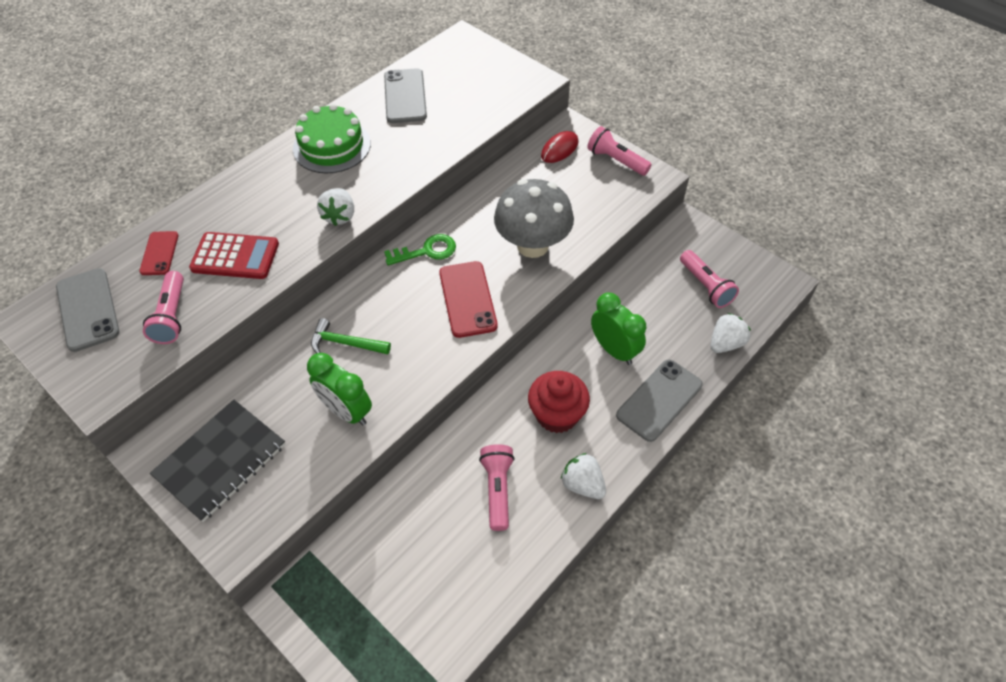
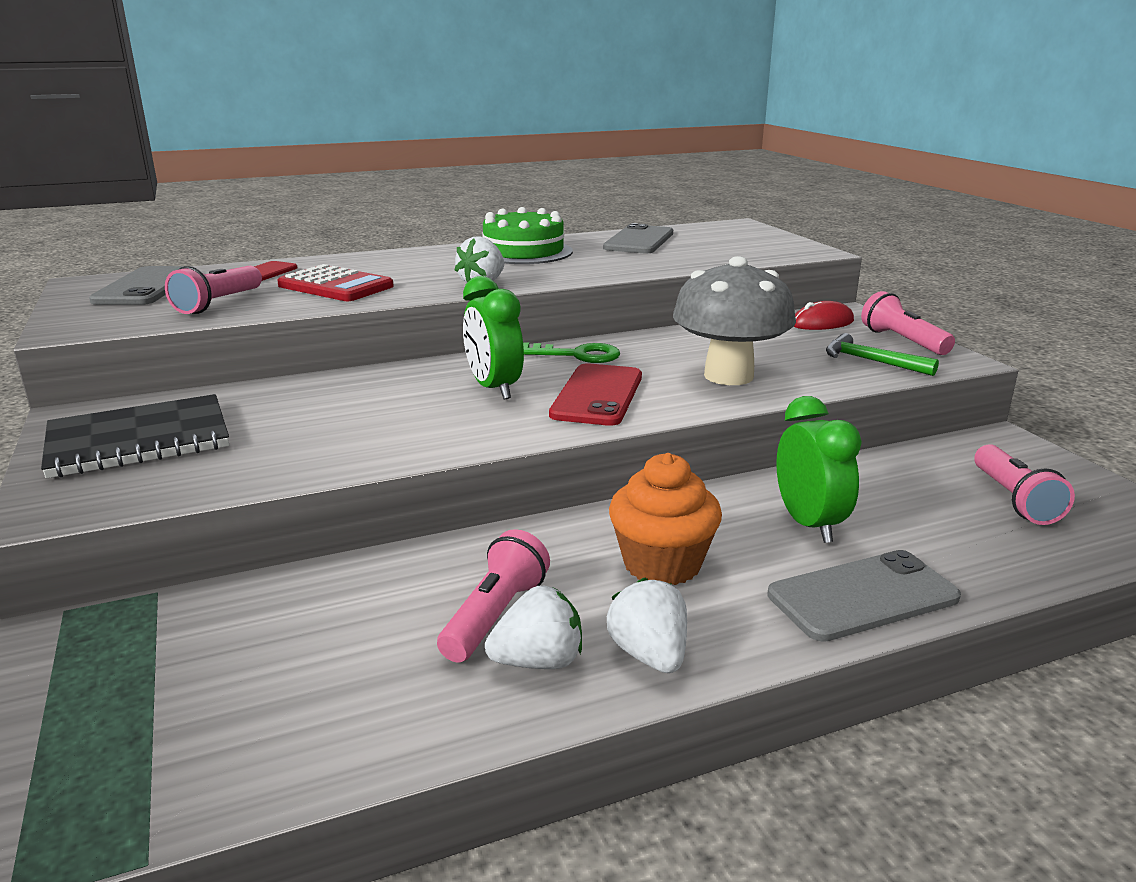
camera: 25 degrees right, 30 degrees down
green clock [307,353,372,426] -> green clock moved to [463,276,524,399]
green hammer [311,318,391,354] -> green hammer moved to [826,333,939,376]
red cupcake [528,371,590,433] -> orange cupcake [609,453,722,585]
white strawberry [711,313,751,353] -> white strawberry moved to [485,586,582,669]

